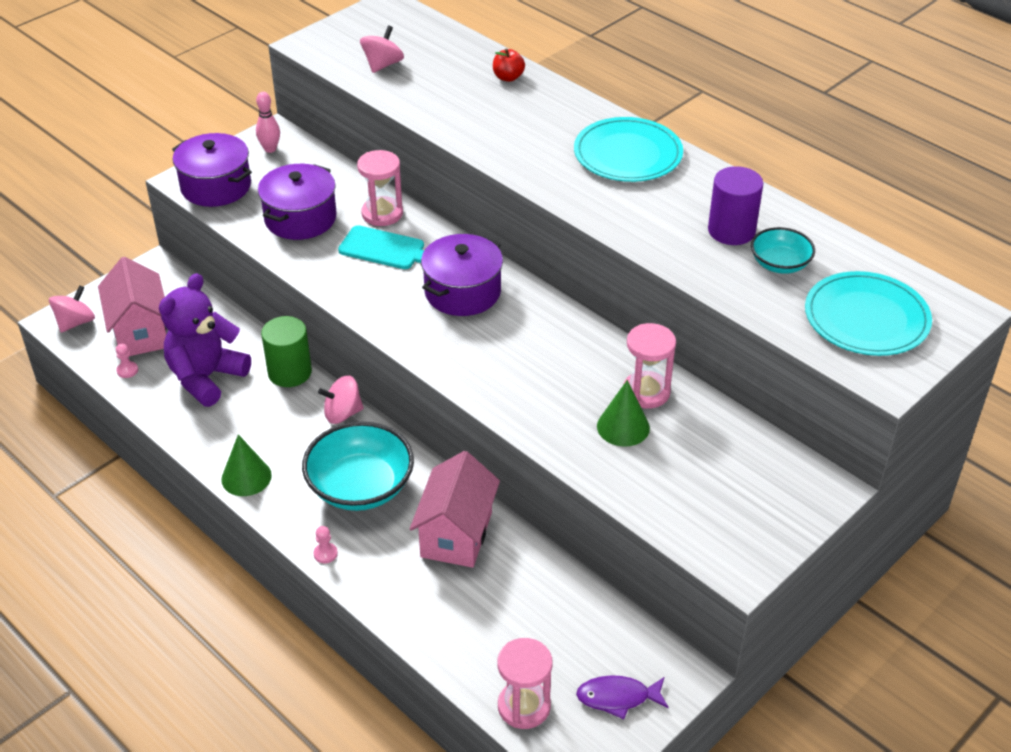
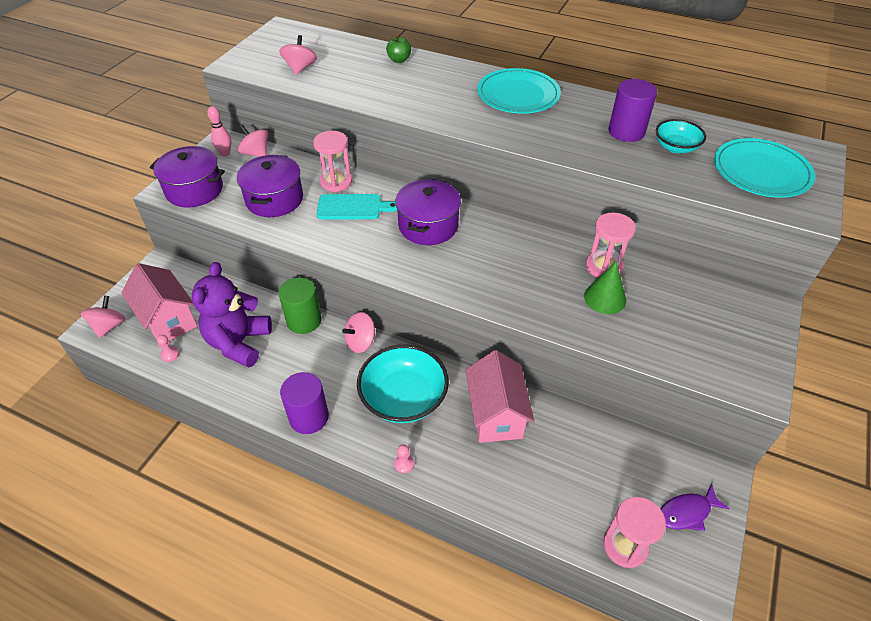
camera: 20 degrees left, 5 degrees up
green cone [221,434,272,496] -> purple cylinder [280,372,329,434]
red apple [493,48,525,82] -> green apple [386,36,411,63]
none -> pink spinning top [238,125,268,157]

